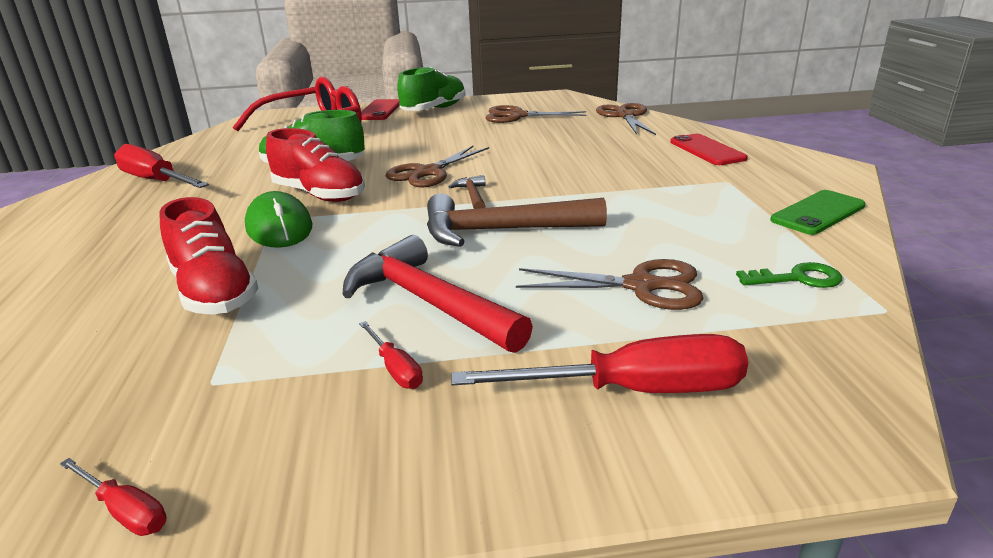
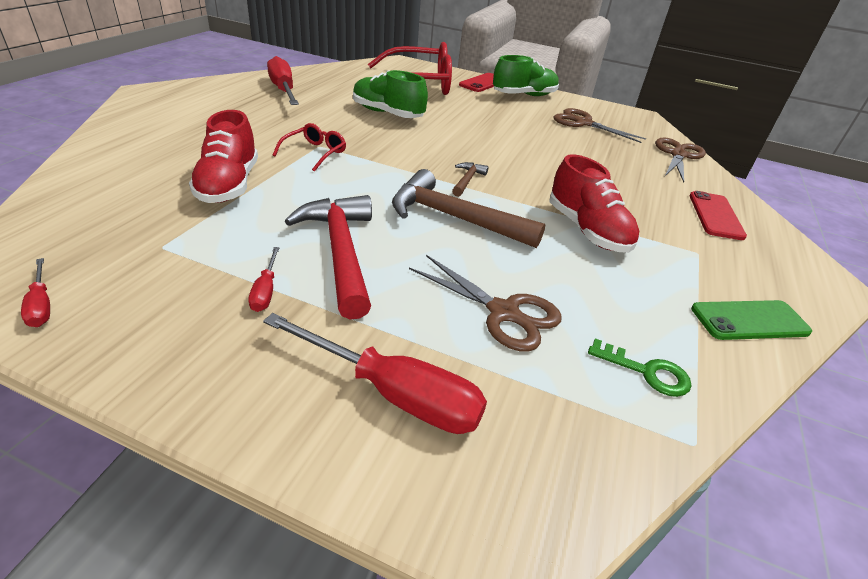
camera: 25 degrees right, 10 degrees up
green mouse [245,191,312,248] -> red glasses [273,123,346,172]
red shoe [266,128,365,202] -> red shoe moved to [549,154,639,253]
brown scissors [386,146,489,187] -> none

